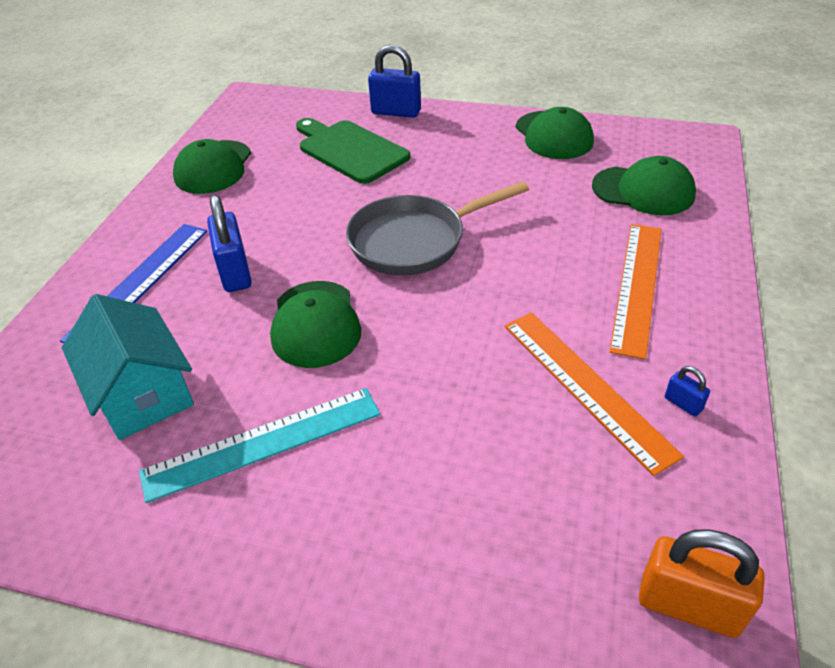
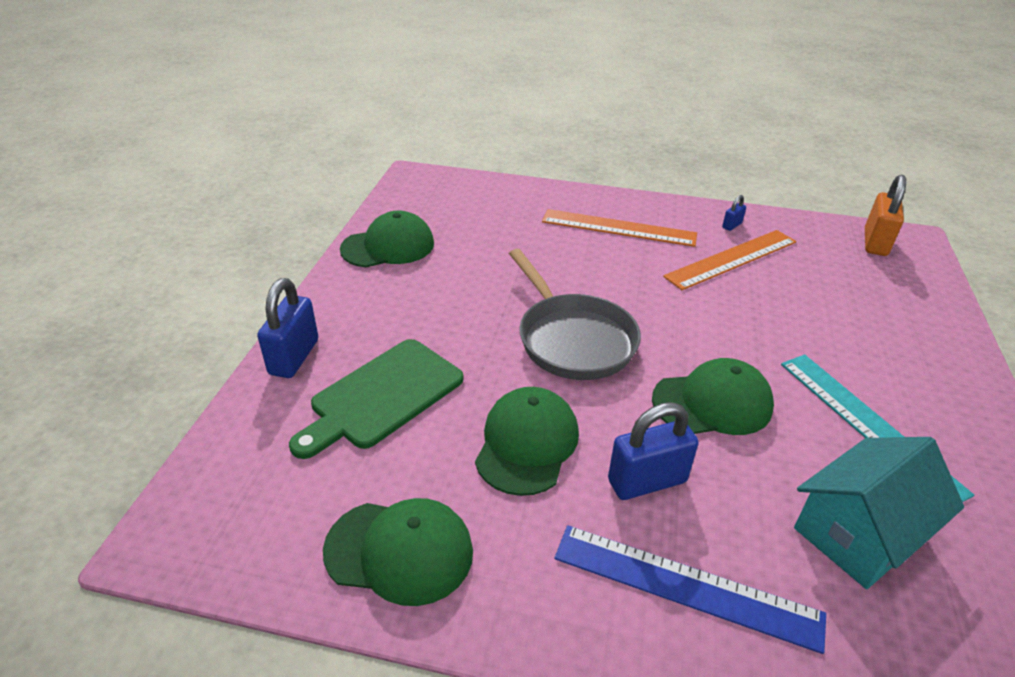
camera: 95 degrees left, 5 degrees down
green cap [592,156,696,215] -> green cap moved to [475,387,579,496]

